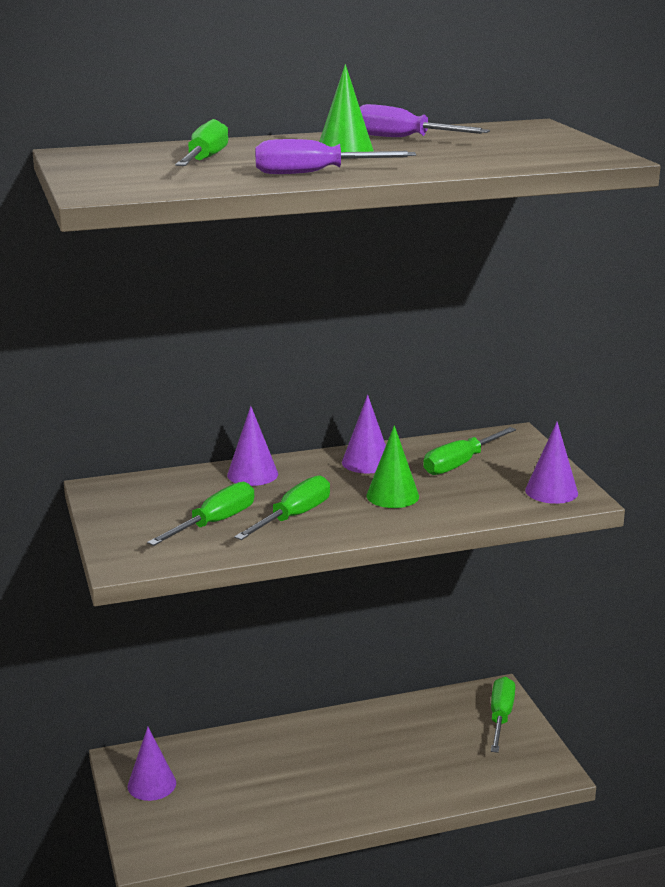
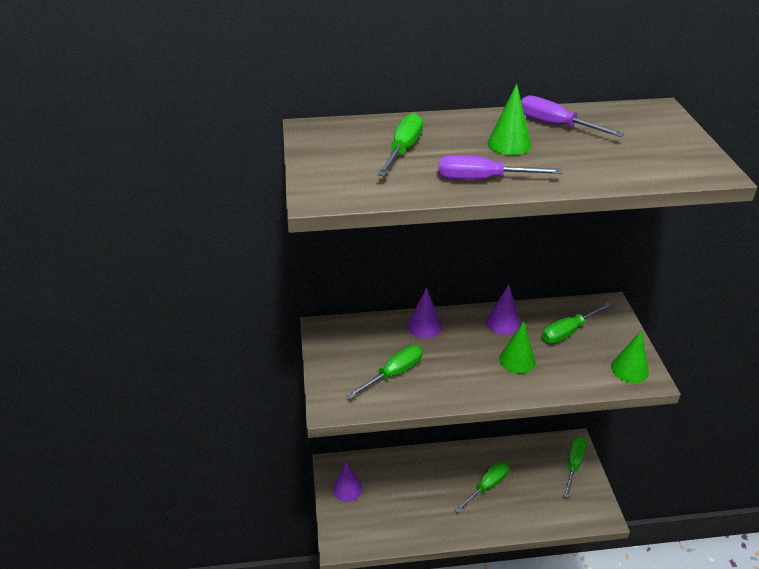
camera: 10 degrees right, 15 degrees up
green screwdriver [234,475,330,540] -> green screwdriver moved to [454,461,509,513]
purple cone [525,422,578,504] -> green cone [611,330,649,383]

